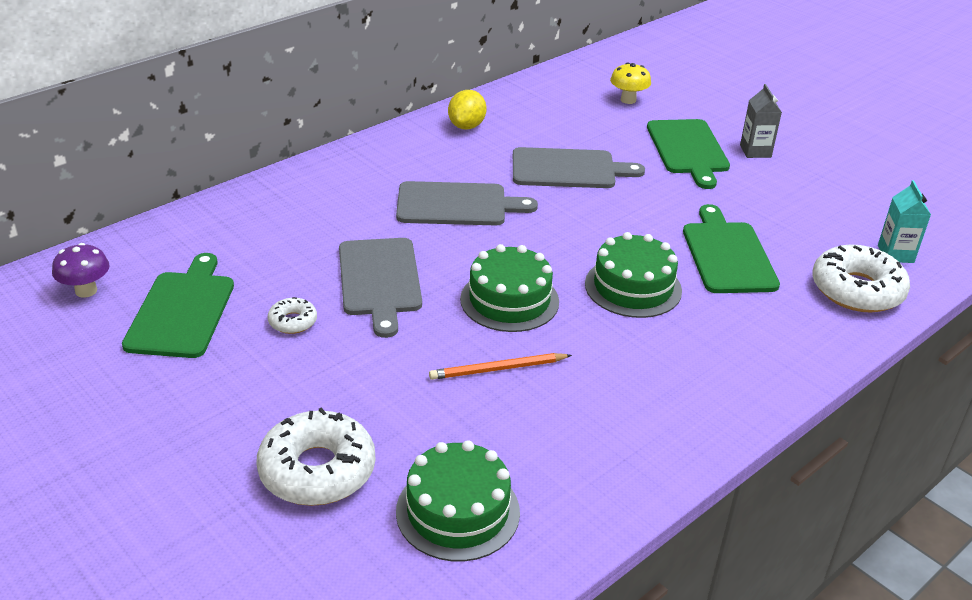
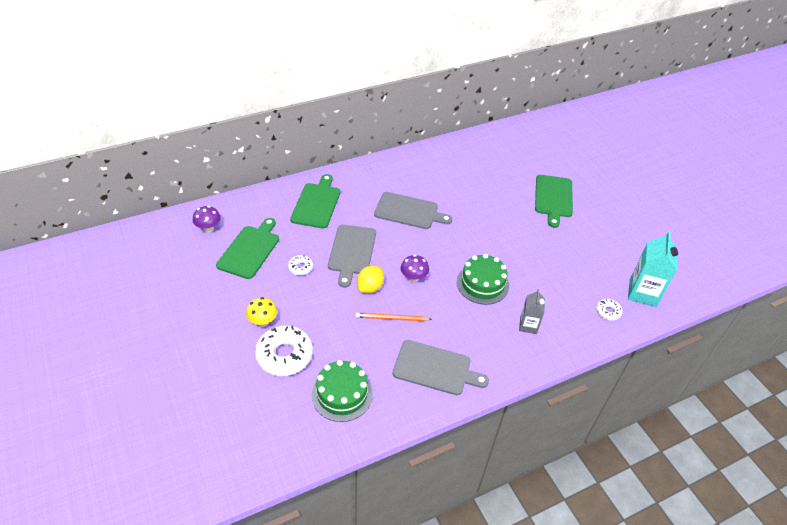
camera: 15 degrees right, 10 degrees up
yellow lemon [448,90,487,129] -> yellow lemon moved to [357,266,384,293]
green cake [460,244,559,332] -> purple mushroom [401,255,429,283]
grey cutting board [513,147,645,188] -> grey cutting board moved to [393,340,489,395]
yellow mushroom [610,63,651,104] -> yellow mushroom moved to [246,297,277,327]
green cutting board [683,204,780,293] -> green cutting board moved to [290,174,340,228]
grey carton [740,84,782,158] -> grey carton moved to [519,289,545,334]
white donut [812,244,910,312] -> white donut [596,299,622,321], size x0.49
turquoise carton [878,180,931,263] -> turquoise carton [628,231,678,307], size x1.68

